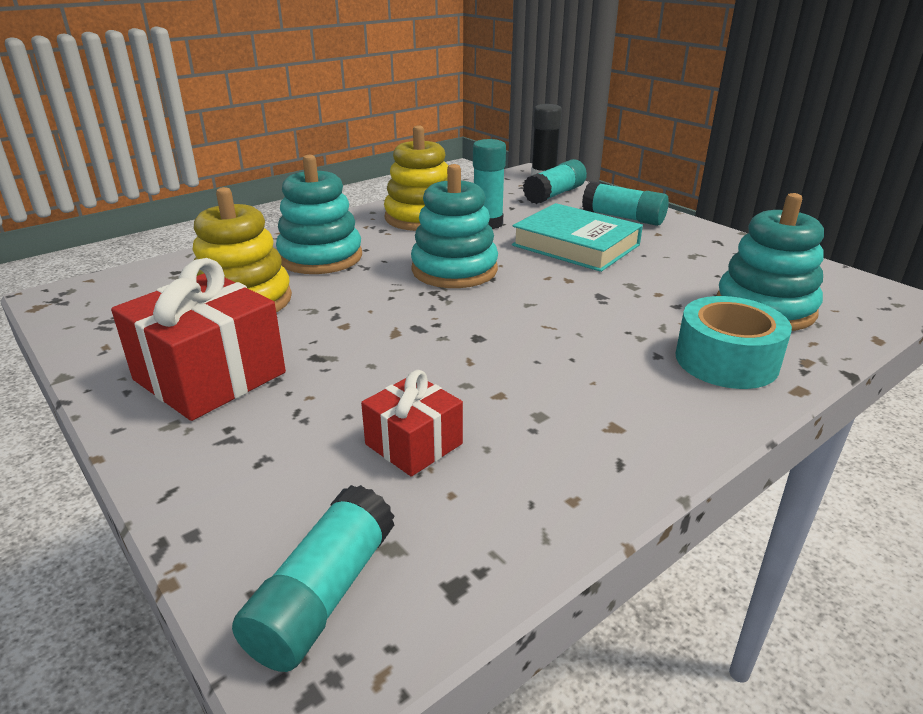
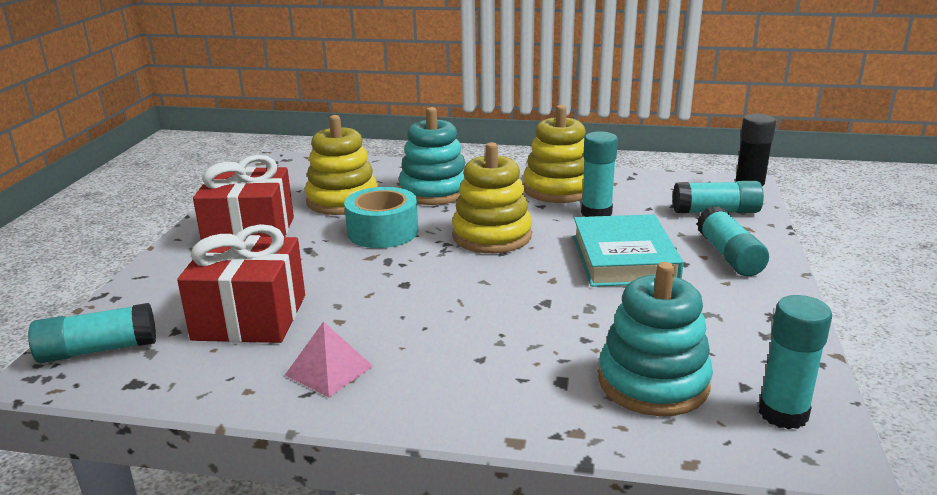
camera: 50 degrees right, 5 degrees down
red gift [361,370,463,477] -> red gift [177,224,305,343], size x1.77
turquoise stacking toy [411,164,498,288] -> yellow stacking toy [452,142,532,253]
turquoise tape [676,296,792,389] -> turquoise tape moved to [344,187,418,248]
none -> pink pyramid [285,321,373,397]
none -> turquoise glue stick [759,295,832,429]

